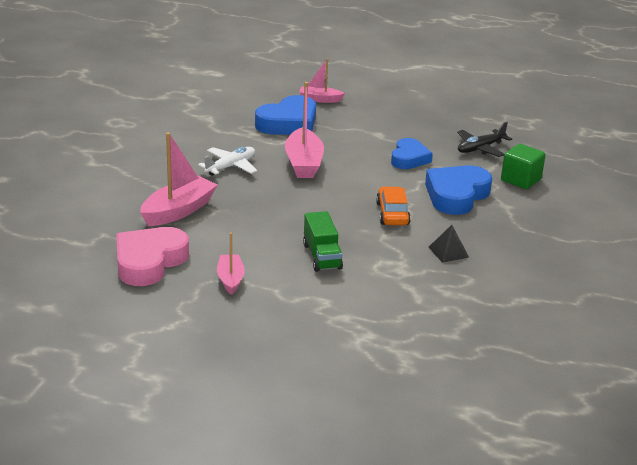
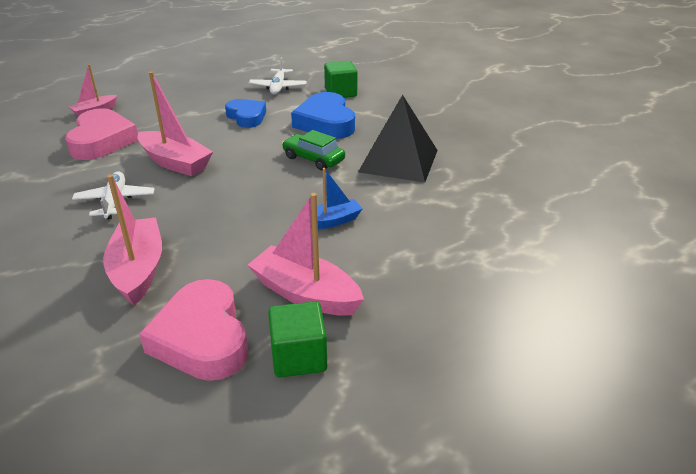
camera: 50 degrees left, 5 degrees up
pink boat [217,232,245,295] -> pink boat [248,193,364,316], size x1.68
blue heart [255,95,316,135] -> pink heart [65,108,138,160]
green truck [303,211,343,272] -> blue boat [311,168,363,229]
orange car [376,187,411,225] -> green car [282,130,345,171]
black pyramid [429,225,469,263] -> black pyramid [358,95,438,183], size x2.25
black plane [457,122,512,157] -> white plane [249,57,307,95]
none -> green cube [268,301,327,377]

